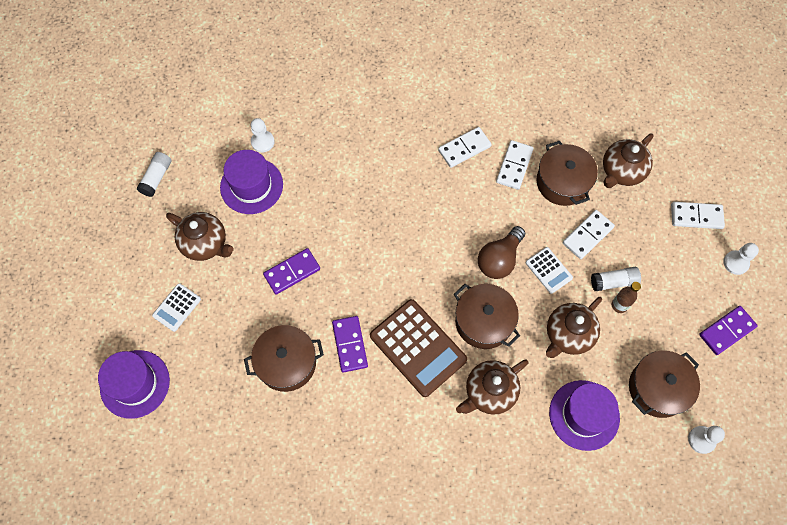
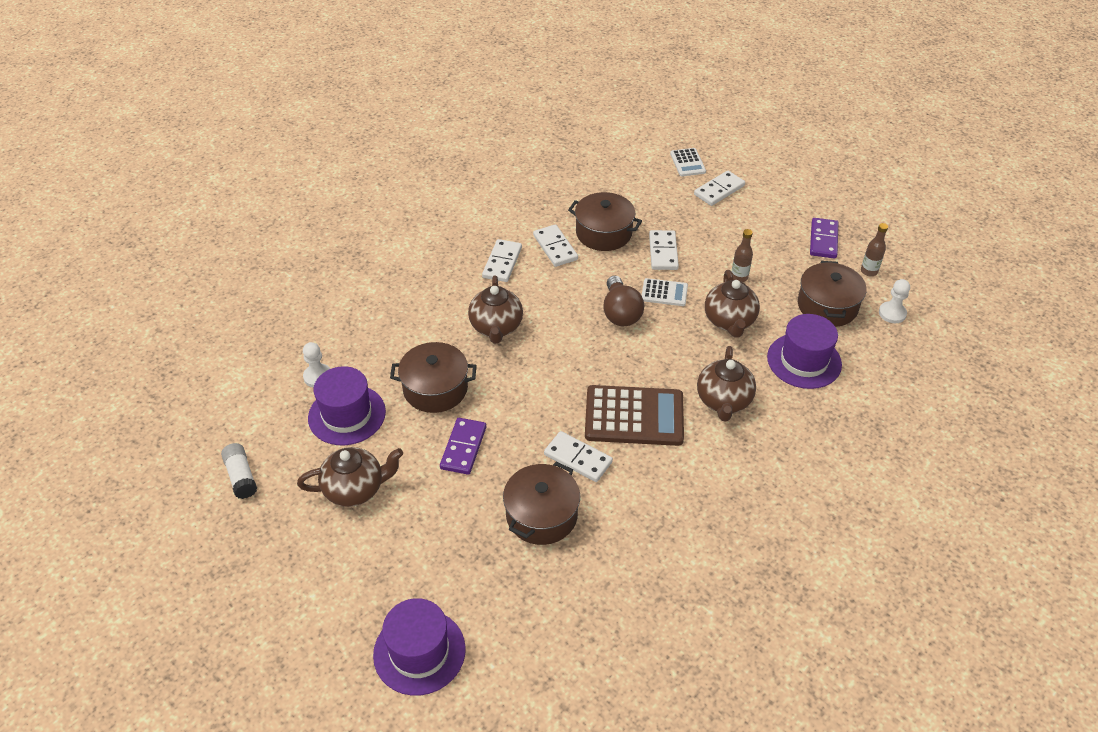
camera: 45 degrees left, 20 degrees down
white calculator [152,283,201,332] -> white calculator moved to [670,148,706,176]
purple domino [332,316,368,372] -> white domino [544,431,613,482]
brown pot [454,284,520,349] -> brown pot moved to [390,342,477,413]
white glue stick [591,267,641,291] -> none
brown teapot [603,133,654,188] -> brown teapot moved to [468,275,523,344]
white pawn [724,243,759,275] -> none
none -> brown bottle [861,223,888,276]

